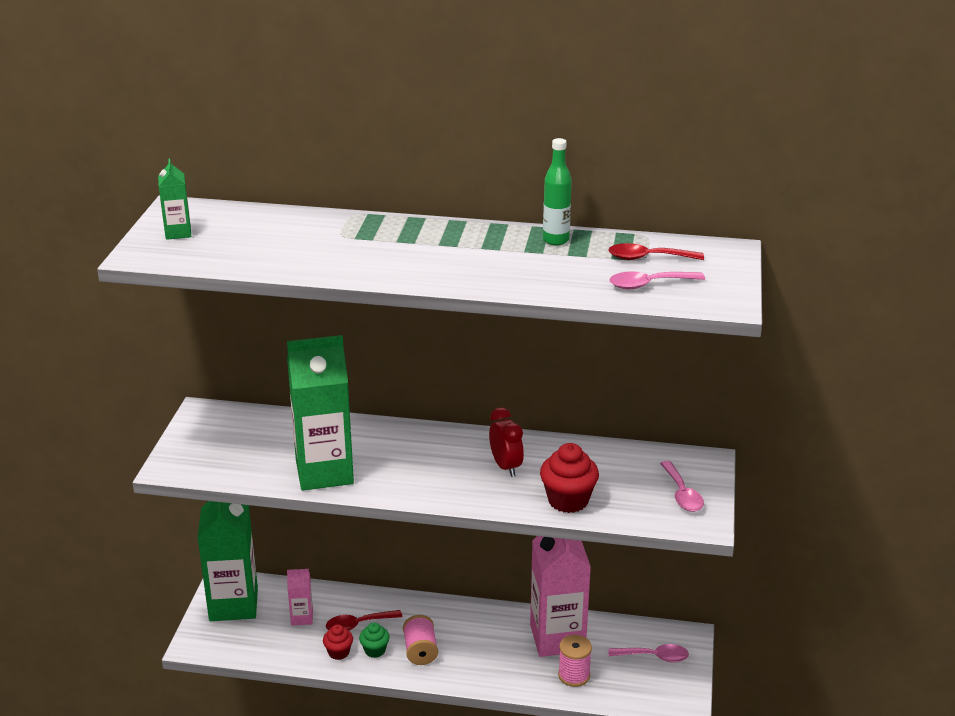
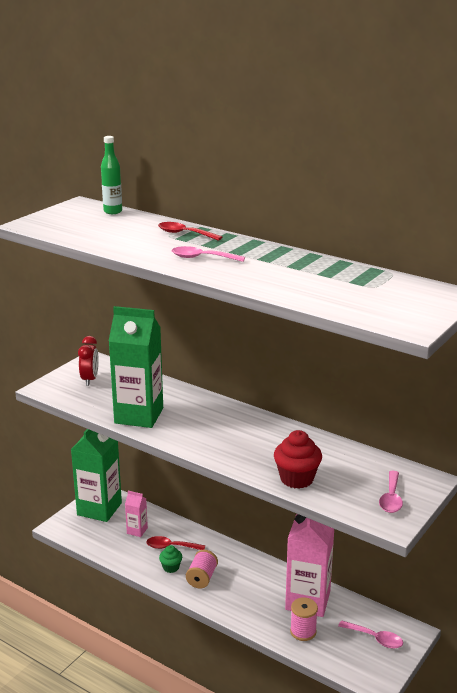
camera: 25 degrees right, 5 degrees down
green carton [158,159,191,240] -> none
red cupcake [323,625,353,660] -> none
red clock [489,407,524,477] -> red clock moved to [78,336,99,386]
green bottle [543,138,572,245] -> green bottle moved to [101,136,122,214]
red spoon [608,243,704,260] -> red spoon moved to [158,222,222,241]
pink spoon [609,271,705,289] -> pink spoon moved to [172,246,245,262]

